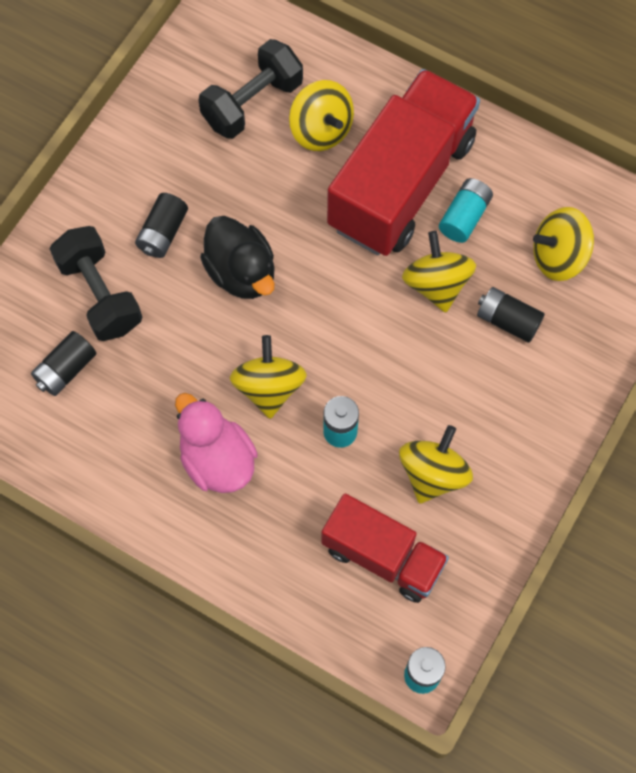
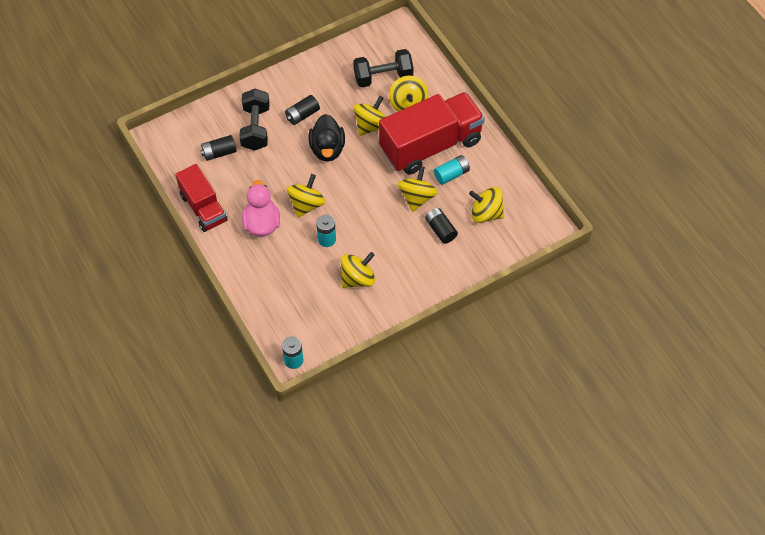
camera: 30 degrees right, 10 degrees down
red truck [322,494,449,603] -> red truck moved to [175,164,228,232]
none -> yellow spinning top [353,96,385,136]

